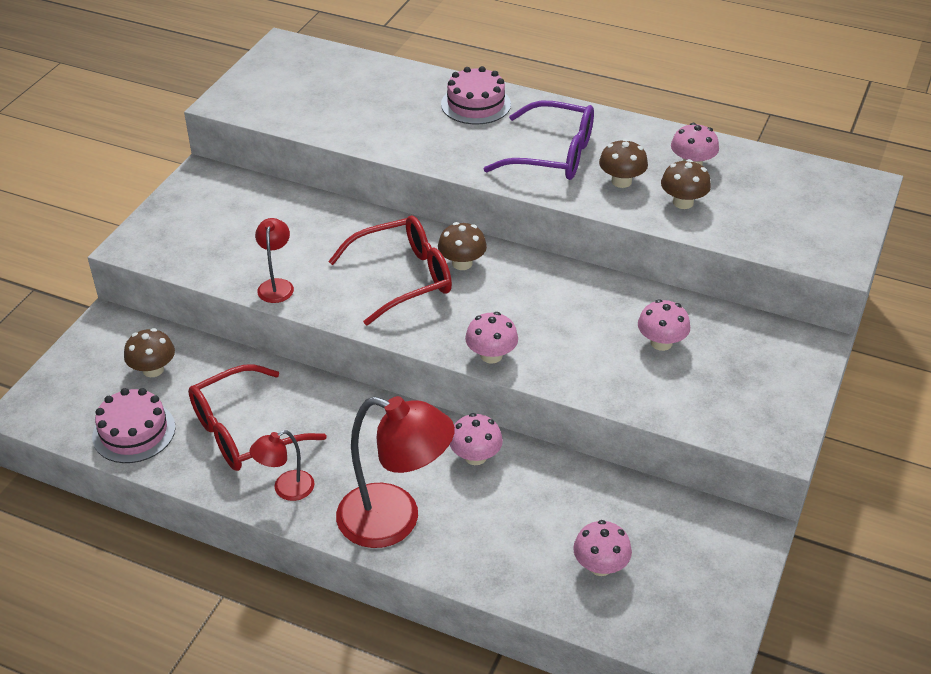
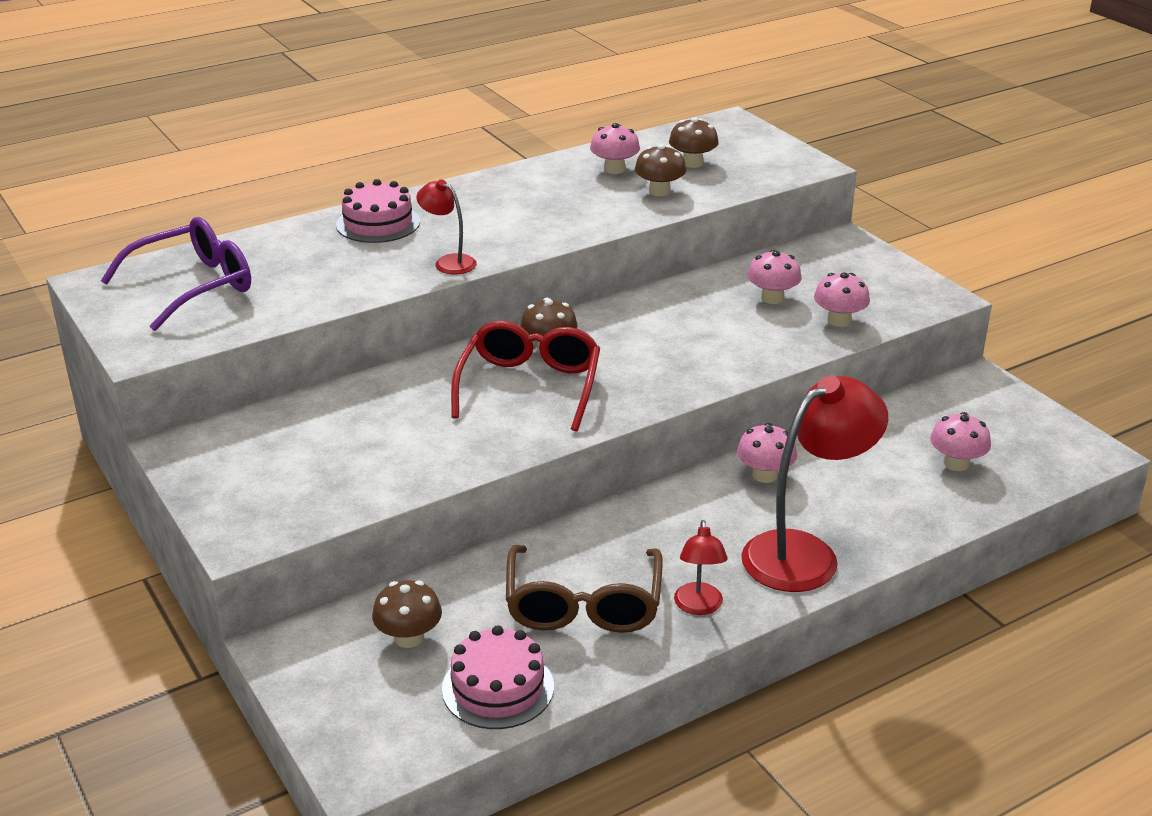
camera: 55 degrees left, 10 degrees down
red glasses [188,364,327,471] -> brown glasses [506,545,663,633]
red lamp [255,218,294,303] -> red lamp moved to [416,179,477,274]
pink mushroom [465,312,518,364] -> pink mushroom moved to [814,272,870,327]
purple glasses [484,101,594,180] -> purple glasses moved to [101,217,251,331]
brown mushroom [599,139,648,188] -> brown mushroom moved to [669,117,719,168]

